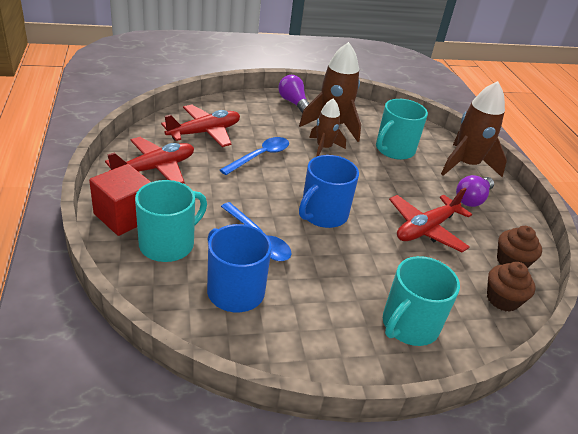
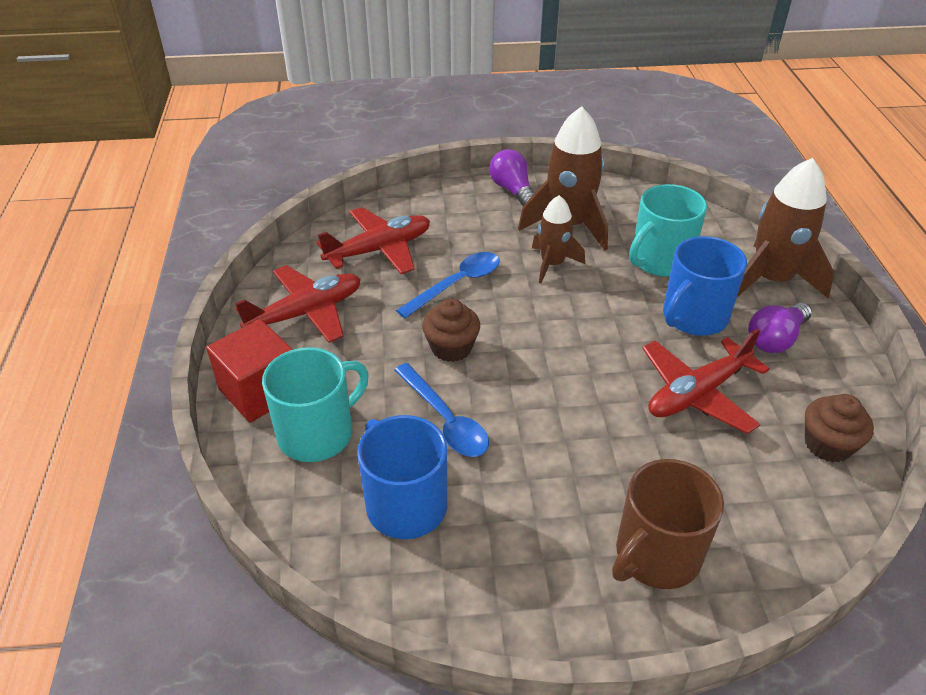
camera: 10 degrees right, 5 degrees up
blue mug [299,155,359,228] -> blue mug moved to [663,236,747,336]
turquoise mug [383,256,460,346] -> brown mug [612,459,724,589]
brown cupcake [487,262,535,312] -> brown cupcake moved to [422,298,480,362]

